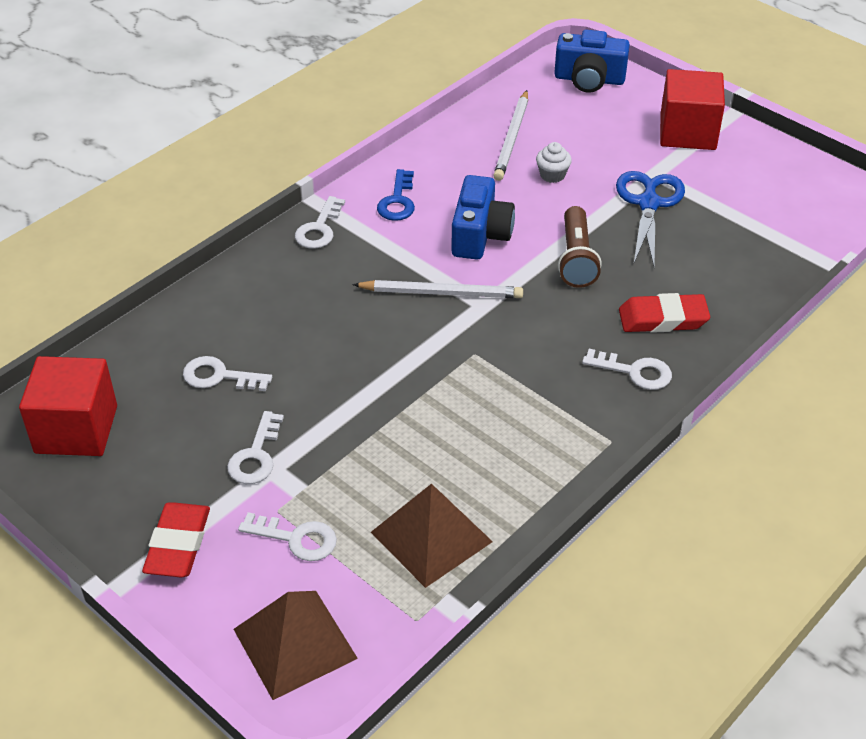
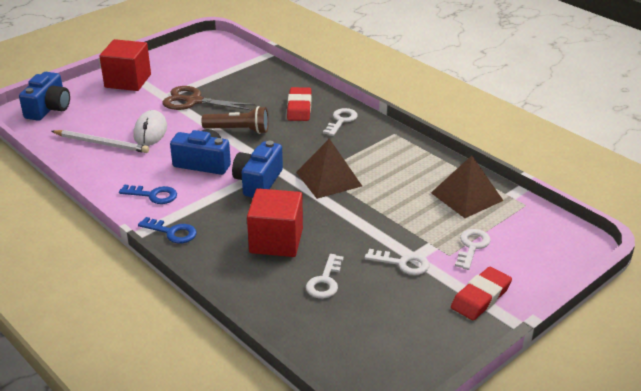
camera: 85 degrees left, 10 degrees down
red cube [19,356,117,456] -> red cube moved to [247,188,303,257]
red eraser [142,502,210,577] -> red eraser turned 60 degrees counterclockwise [451,267,512,320]
brown pyramid [234,591,358,700] -> brown pyramid moved to [296,139,362,199]
white key [295,196,345,249] -> blue key [138,217,197,243]
white pencil [352,280,523,298] -> blue camera [232,141,283,198]
white cupcake [536,142,572,183] -> white mouse [134,110,167,146]
blue scissors [616,171,685,266] -> brown scissors [163,86,257,111]

